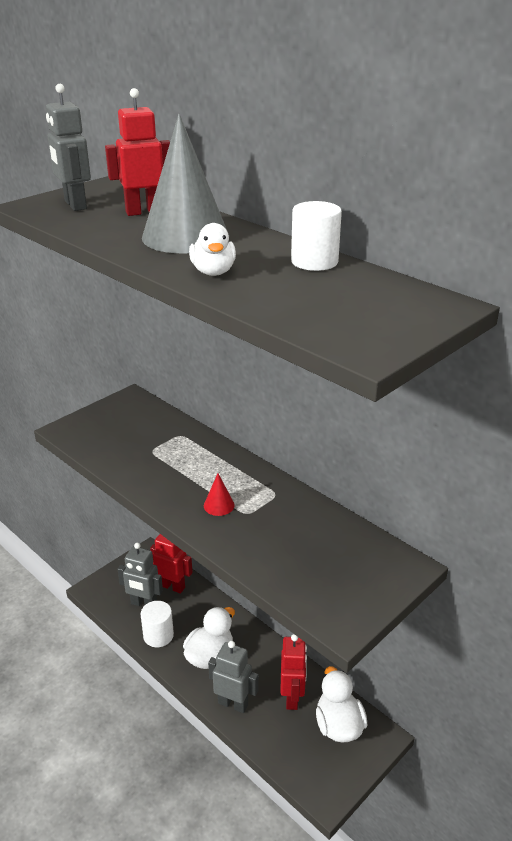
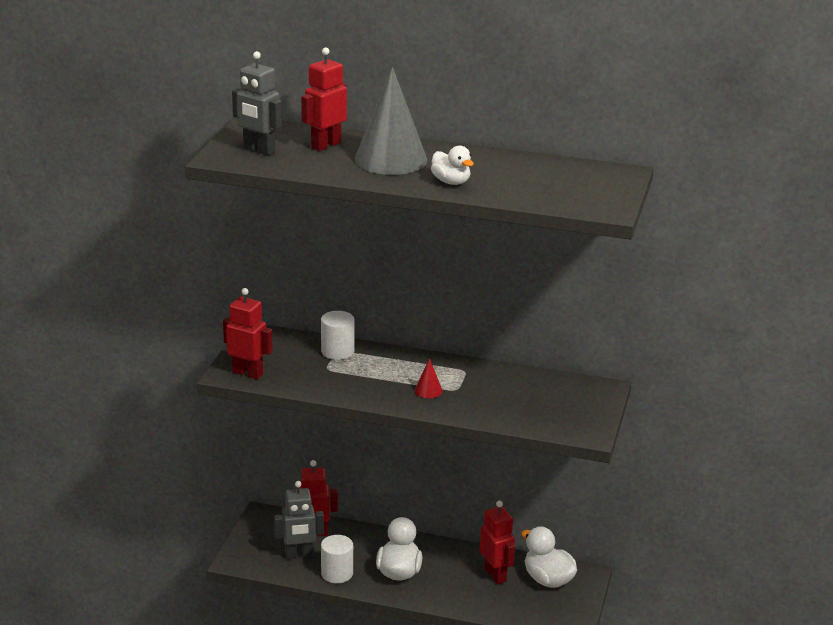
camera: 30 degrees left, 5 degrees down
grey robot [208,641,259,713] -> none
white cylinder [291,201,342,271] -> white cylinder moved to [321,311,354,360]
none -> red robot [223,288,273,379]

